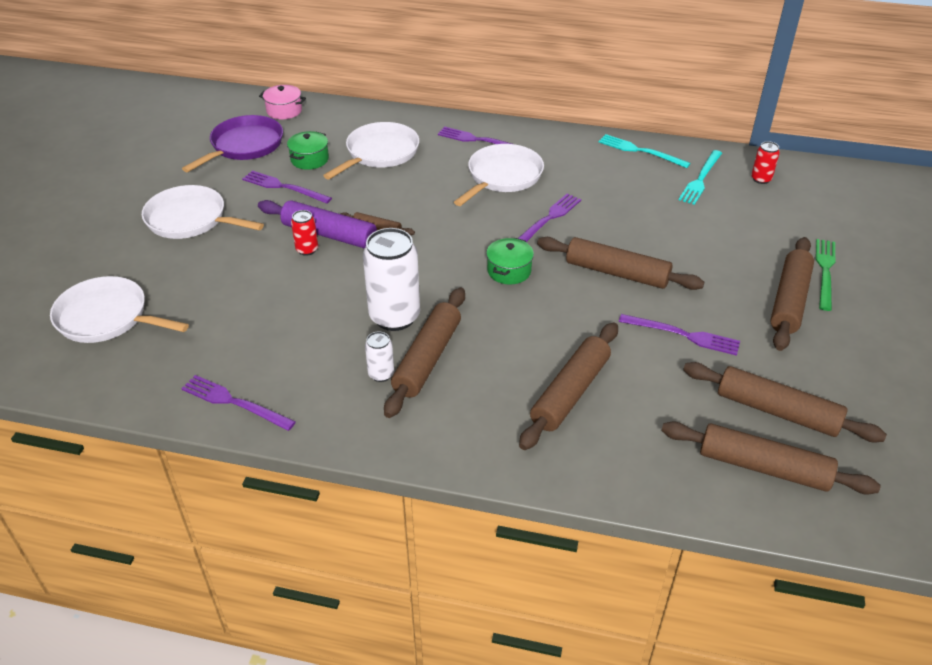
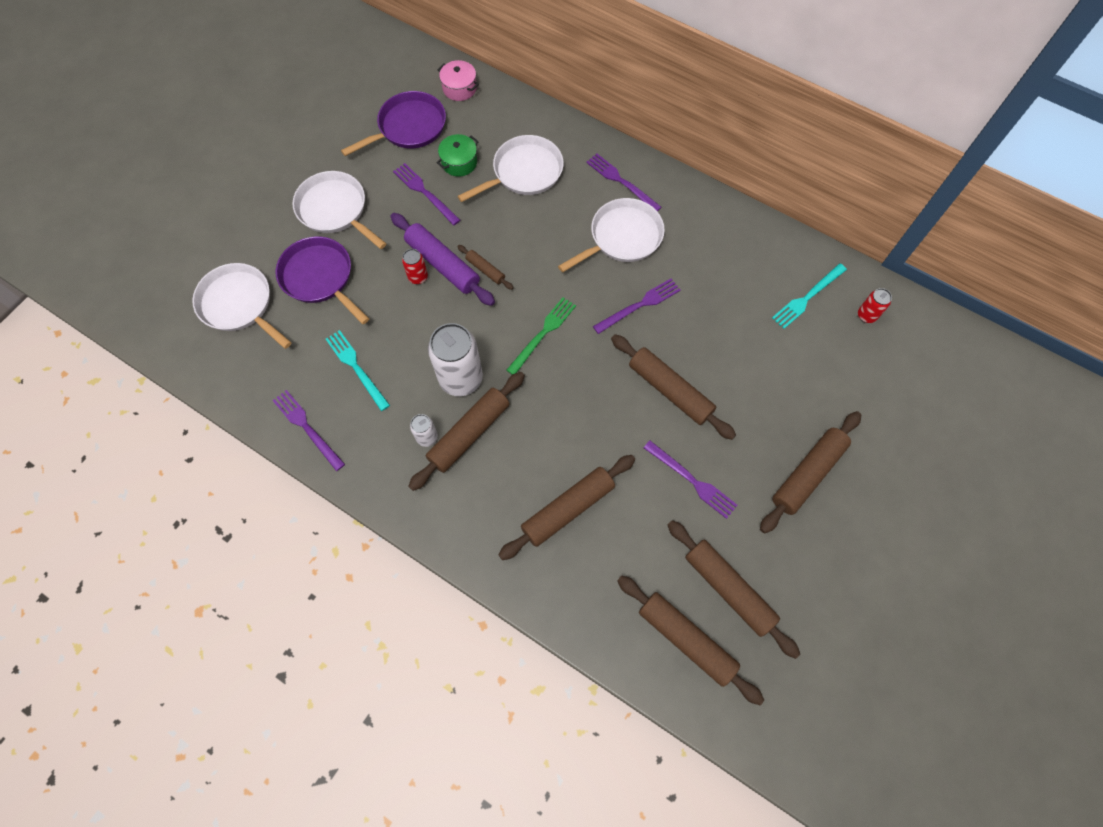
camera: 20 degrees right, 25 degrees up
green pot [486,238,534,285] -> none
turquoise fork [598,134,691,168] -> turquoise fork moved to [326,330,390,411]
green fork [816,239,835,311] -> green fork moved to [507,297,576,375]
none -> purple pan [276,236,369,324]

